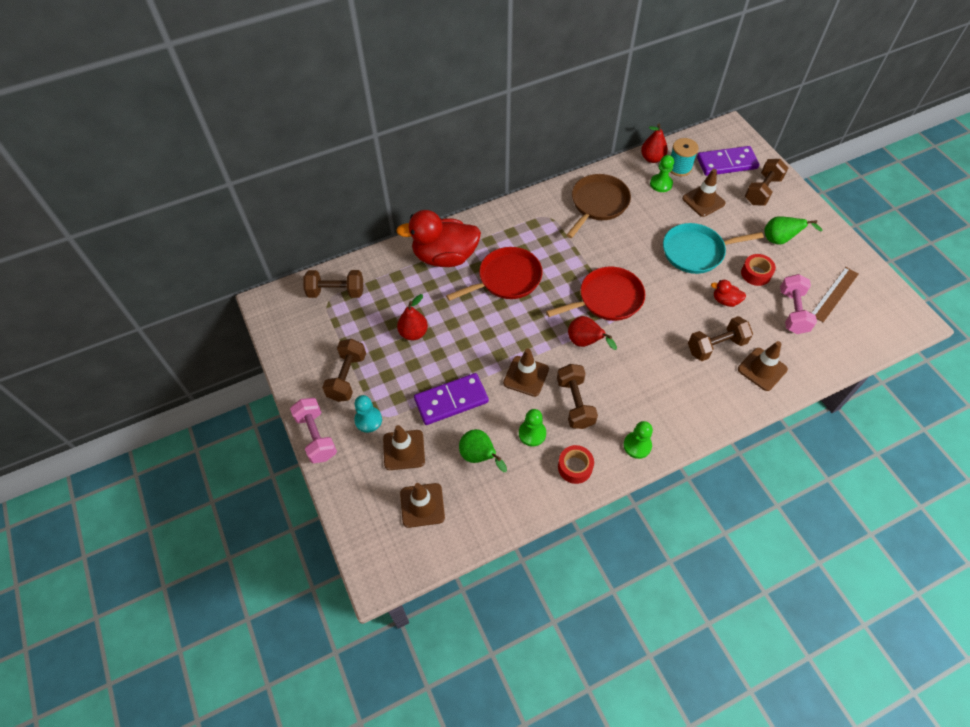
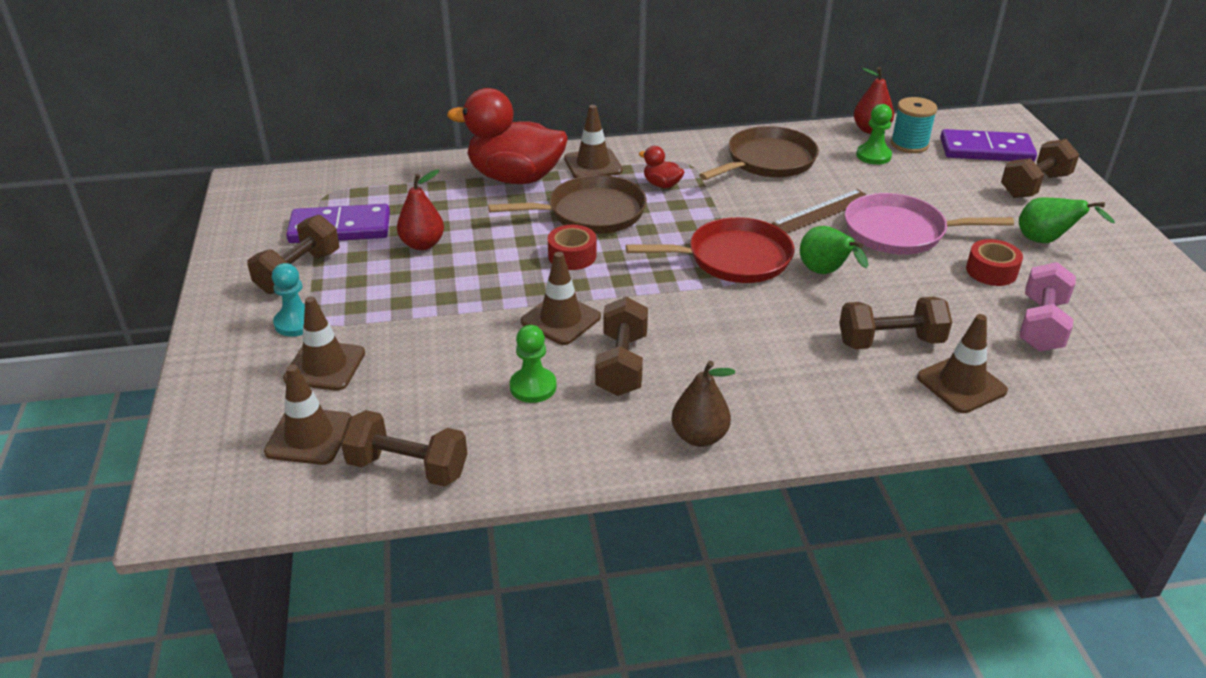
camera: 15 degrees right, 20 degrees down
pink dumbbell [290,398,337,463] -> none
brown dumbbell [304,270,363,298] -> brown dumbbell moved to [340,410,468,487]
purple domino [414,373,489,425] -> purple domino moved to [286,204,390,243]
red pan [446,247,543,301] -> brown pan [488,175,647,234]
green pear [459,429,507,472] -> green pear moved to [800,226,868,274]
red tape [558,445,594,484] -> red tape moved to [548,225,597,270]
red pear [568,316,617,350] -> none
green pawn [623,421,653,459] -> brown pear [671,361,735,447]
turquoise pan [663,223,764,274] -> pink pan [845,193,1014,255]
brown traffic cone [682,169,725,217] -> brown traffic cone moved to [564,105,623,178]
red duck [711,280,746,307] -> red duck moved to [639,146,684,188]
brown ruler [811,267,859,322] -> brown ruler moved to [772,189,867,234]

